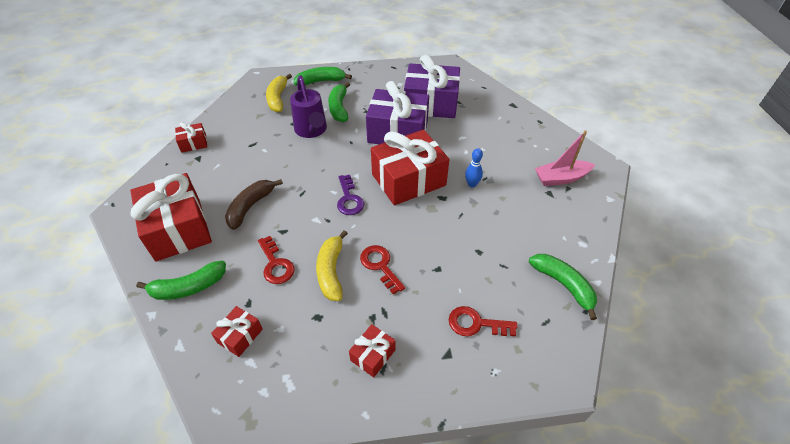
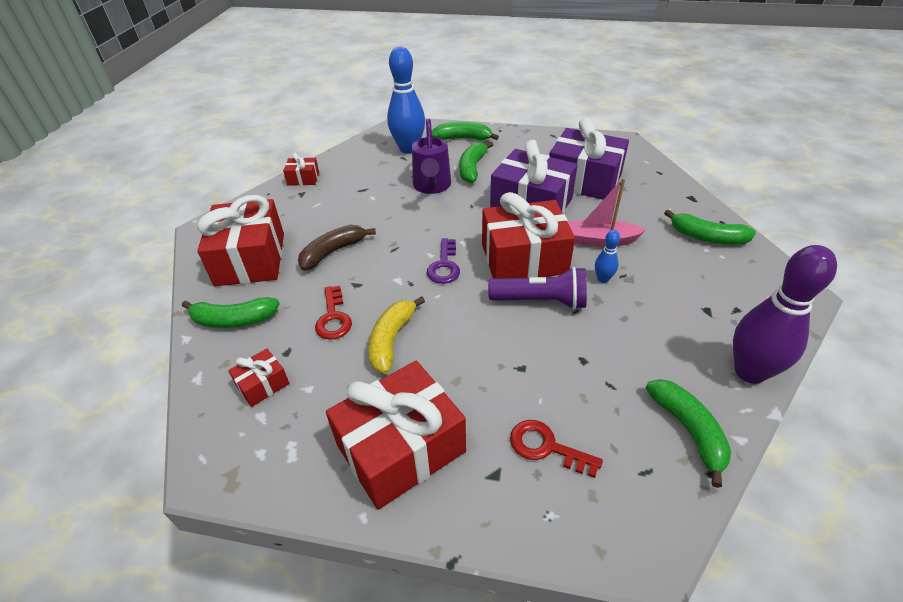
camera: 20 degrees right, 5 degrees down
yellow banana [266,74,292,112] -> blue bowling pin [387,47,425,154]
red gift [349,324,396,378] -> red gift [326,361,466,510], size x2.19
red key [360,245,405,294] -> none
pink boat [535,130,595,186] -> pink boat moved to [568,178,645,247]
none -> purple flashlight [488,267,587,309]
none -> green banana [664,209,756,244]
none -> purple bowling pin [733,245,837,384]

